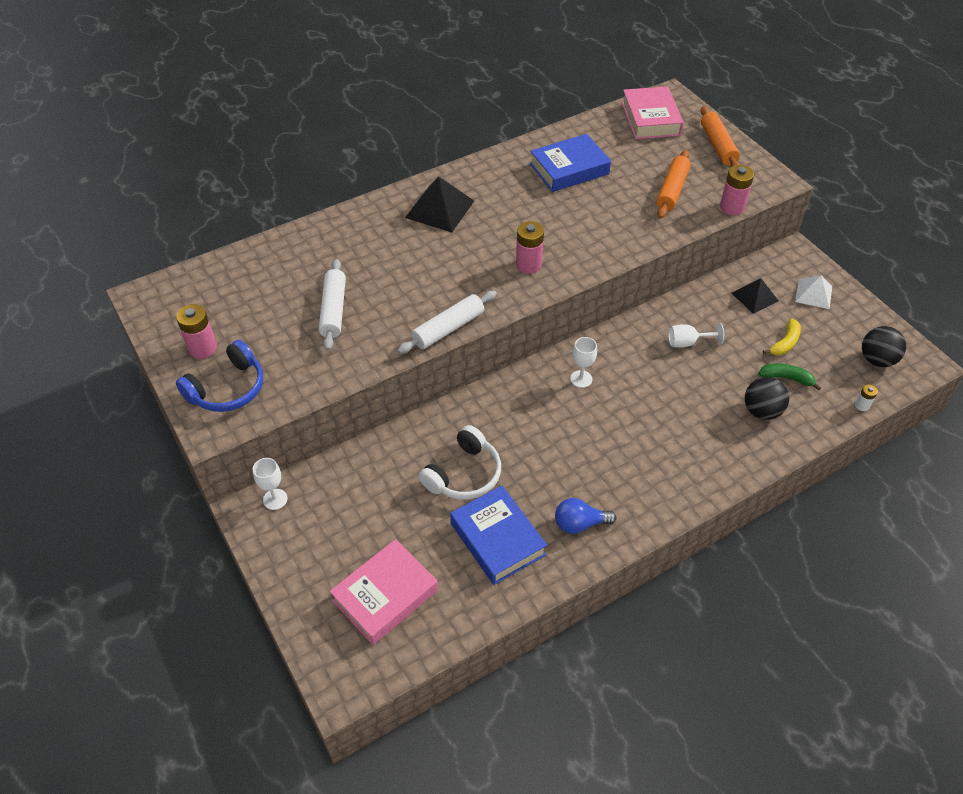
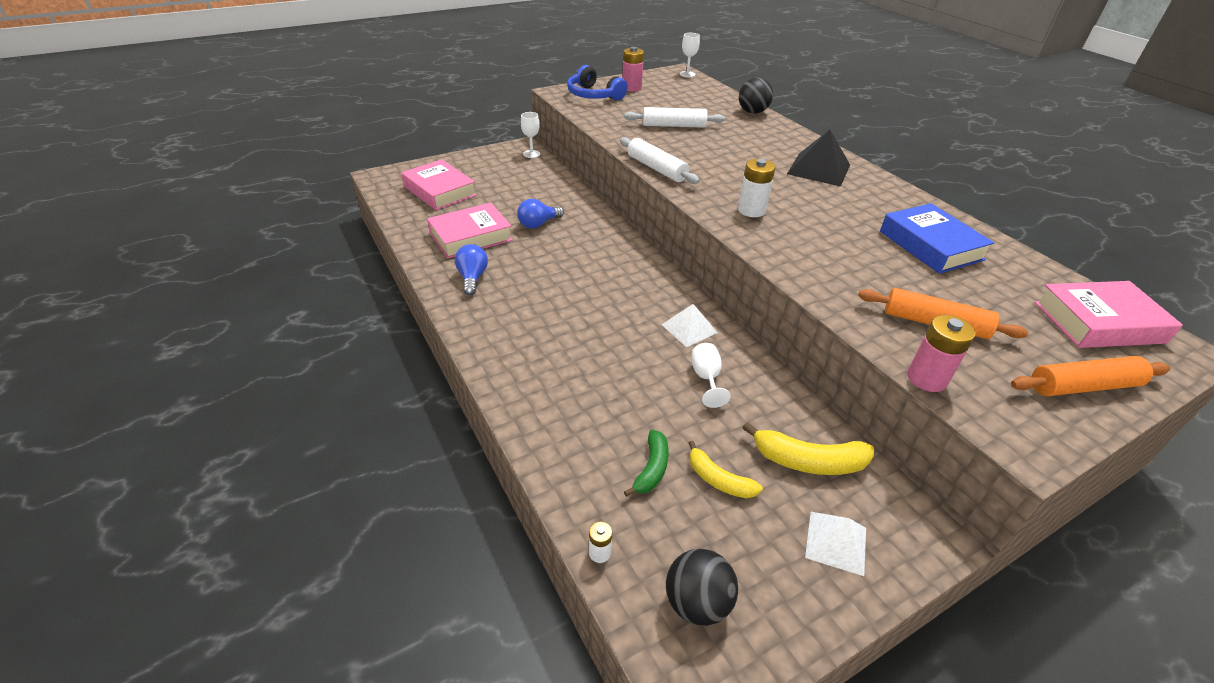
camera: 90 degrees right, 10 degrees down
white headphones [419,425,501,500] -> blue light bulb [517,199,564,228]
blue book [450,486,547,585] -> pink book [427,203,513,259]
pink battery [516,221,544,274] -> white battery [738,159,776,217]
white goblet [570,337,597,388] -> white goblet moved to [680,33,700,77]
black pyramid [732,278,779,314] -> yellow banana [743,422,874,475]
black ball [745,377,789,420] -> black ball moved to [739,77,773,114]
none -> white pyramid [661,304,718,347]

